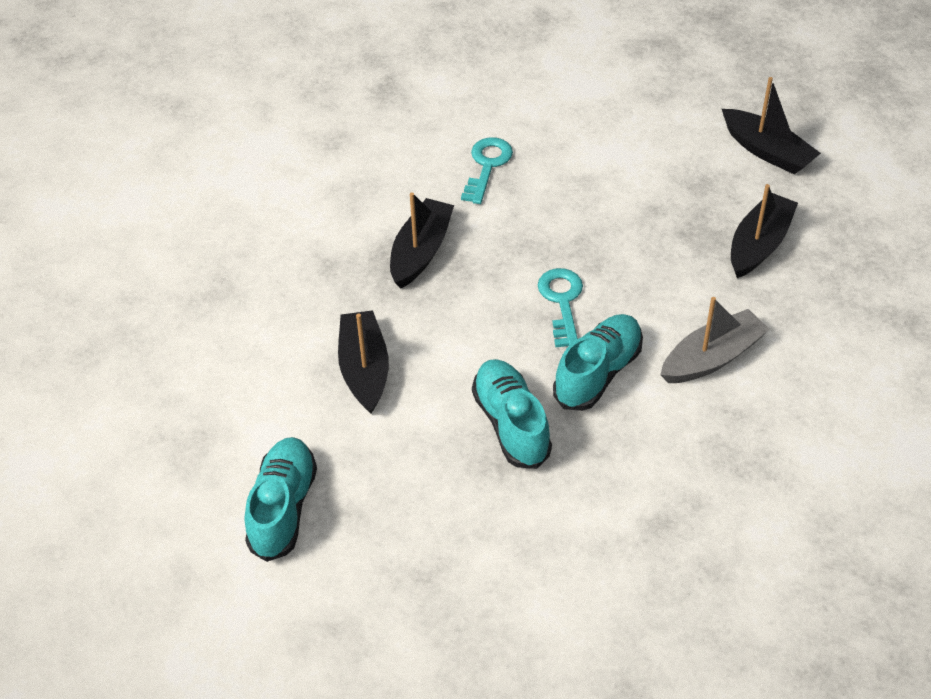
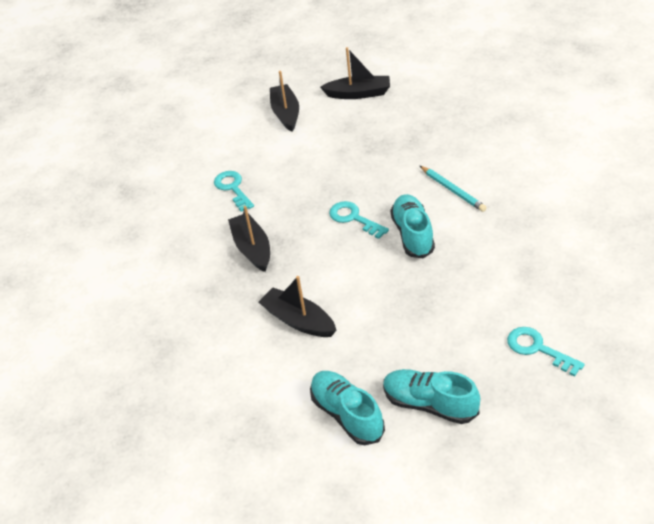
camera: 40 degrees left, 5 degrees down
turquoise shoe [472,359,552,469] -> turquoise shoe moved to [383,369,480,424]
grey boat [660,297,770,383] -> turquoise pencil [420,166,487,212]
black boat [731,184,798,278] -> black boat moved to [270,71,299,132]
none -> turquoise key [507,327,585,377]

